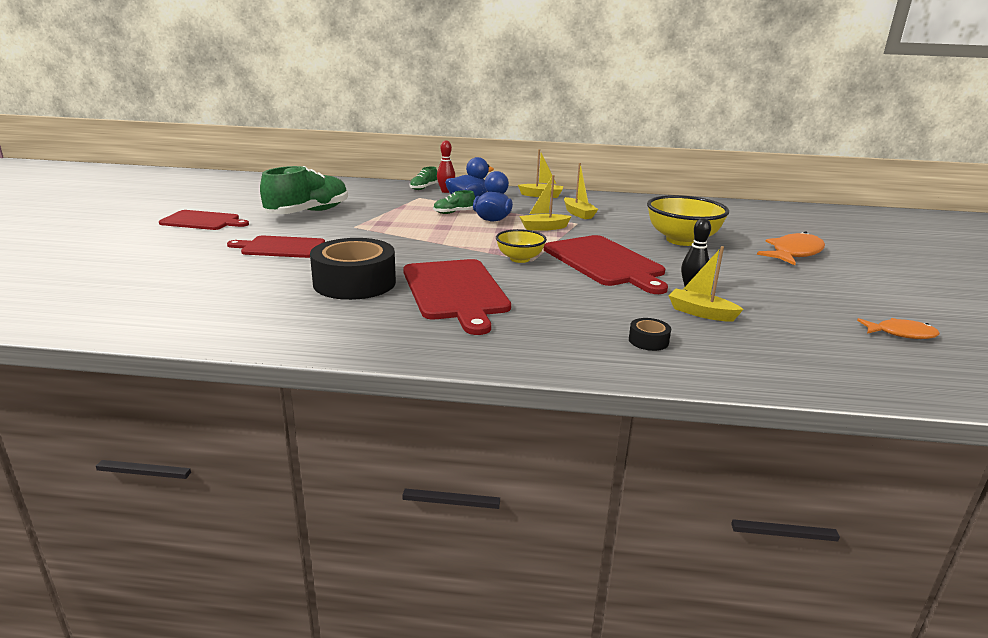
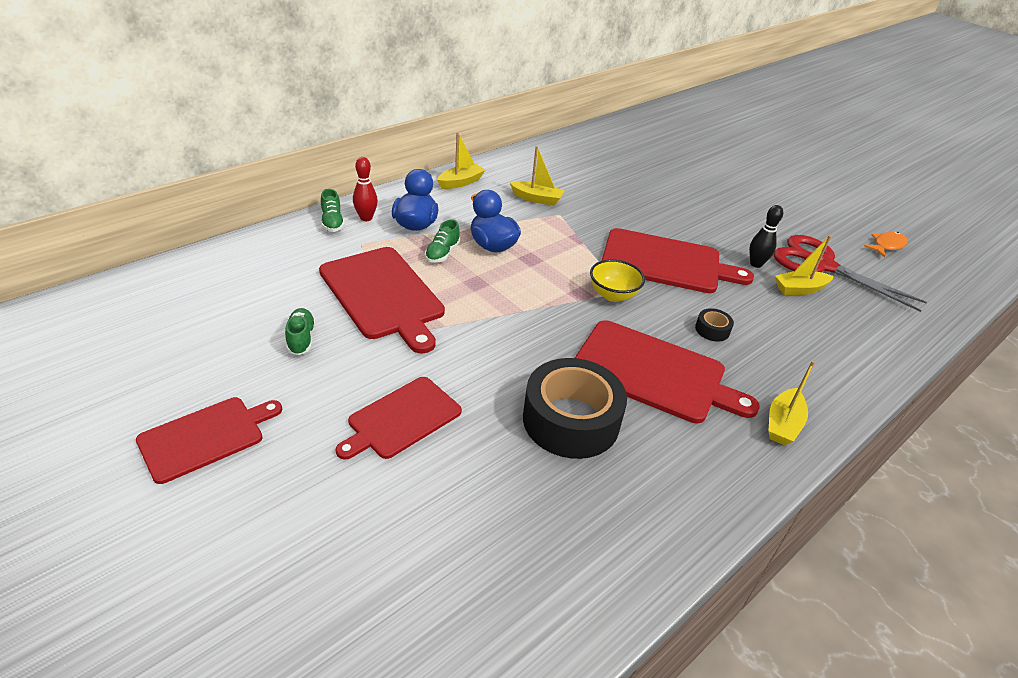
camera: 50 degrees left, 15 degrees up
green shoe [260,166,348,214] -> green shoe [285,308,316,355], size x0.46
yellow boat [519,175,572,231] -> yellow boat moved to [768,361,815,445]
black tape [629,318,671,351] -> black tape moved to [695,308,734,342]
yellow bowl [647,195,729,246] -> none
orange fish [757,232,825,265] -> none
none -> red cutting board [319,247,445,354]
none -> red scissors [774,235,927,312]

